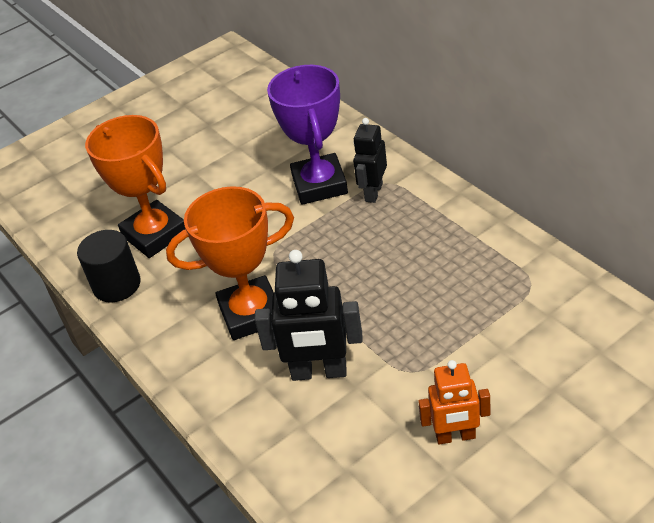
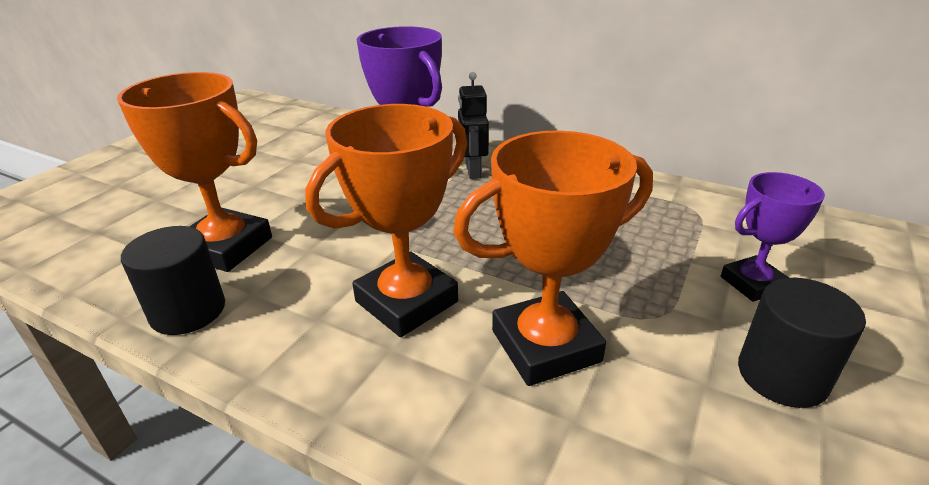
camera: 30 degrees left, 10 degrees down
black robot [254,250,363,381] -> orange trophy [453,130,653,386]
orange robot [418,360,490,445] -> black cylinder [738,278,866,408]
none -> purple trophy [721,172,825,302]

